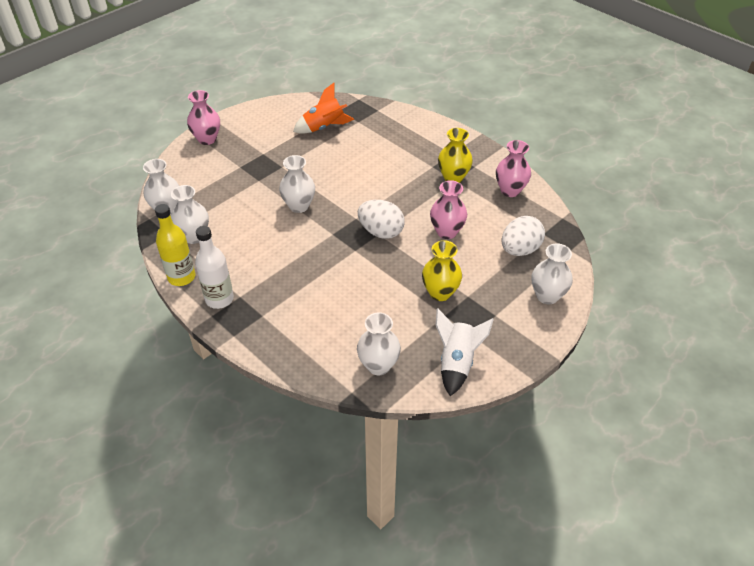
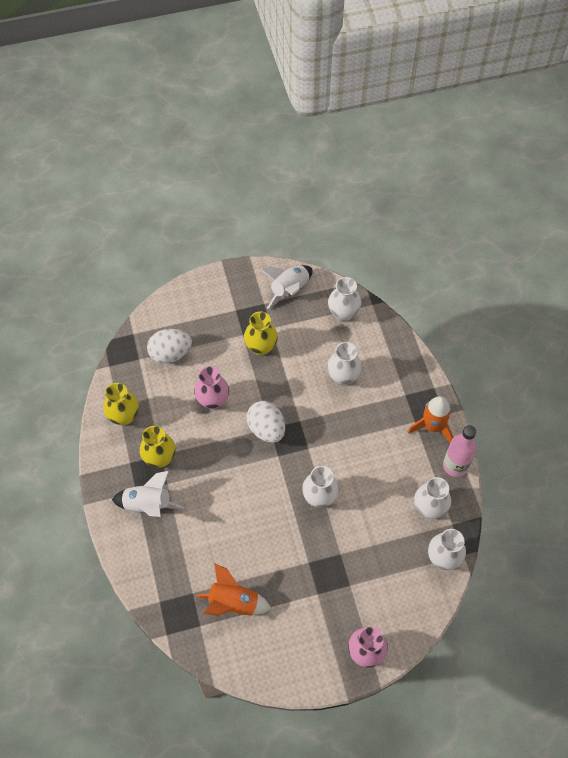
camera: 150 degrees left, 15 degrees up
yellow bottle [155,204,196,286] -> pink bottle [443,425,477,477]
white bottle [195,226,234,309] -> orange rocket [408,396,453,443]
pink vase [496,140,531,197] -> yellow vase [103,383,139,426]
white vase [532,243,573,304] -> white vase moved to [327,342,362,386]
none -> white rocket [112,471,184,517]

